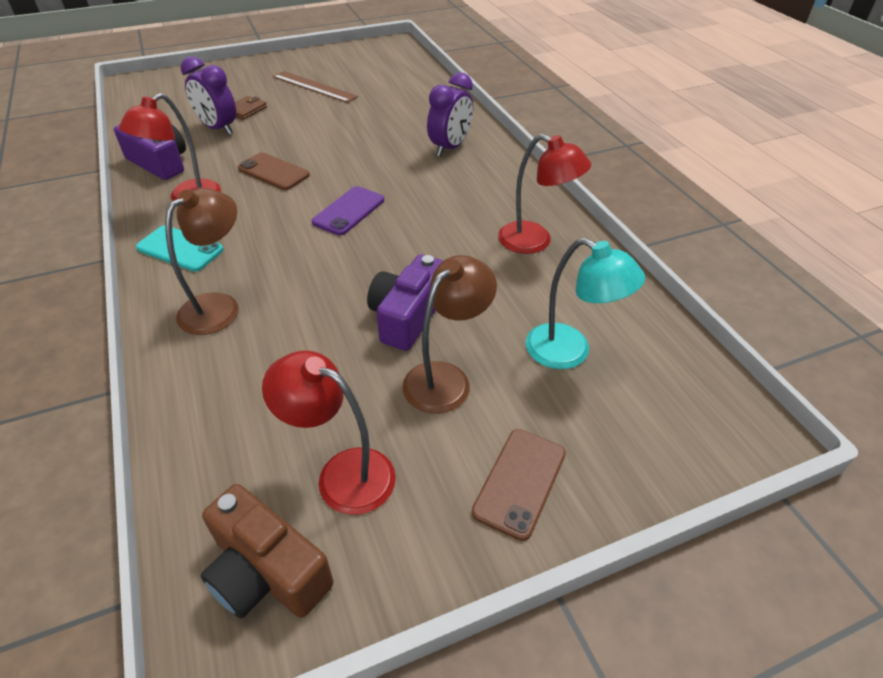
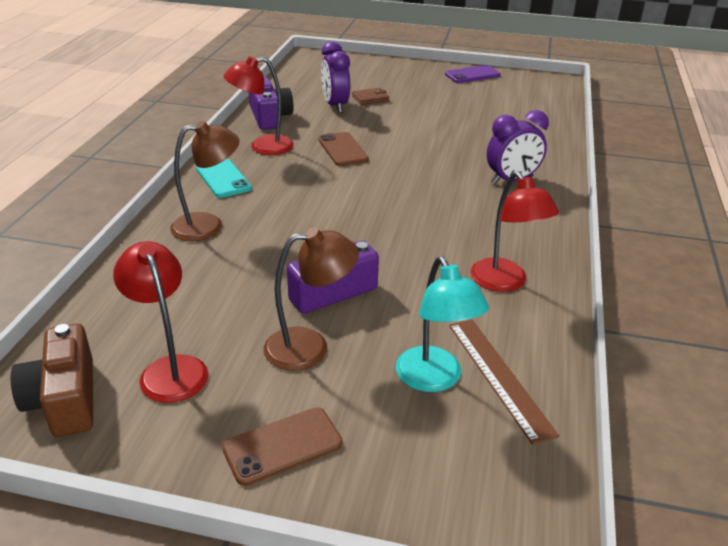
camera: 35 degrees right, 10 degrees down
brown ruler [273,71,358,103] -> brown ruler moved to [449,320,559,445]
purple phone [312,186,384,236] -> purple phone moved to [445,65,501,83]

